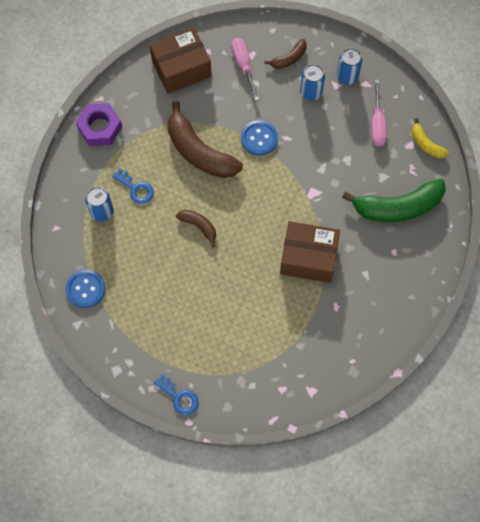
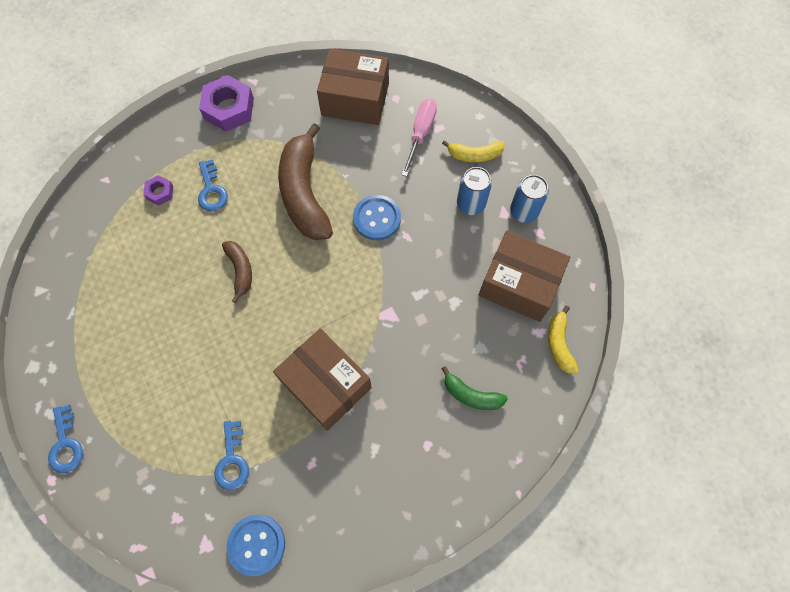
camera: 35 degrees right, 0 degrees up
blue button [66,269,105,308] -> blue button moved to [227,515,285,576]
blue can [85,187,113,222] -> purple nut [143,175,173,205]
brown banana [264,39,307,69] -> yellow banana [442,140,505,162]
green banana [342,179,446,222] -> green banana [441,366,508,410], size x0.50
pink screwdriver [372,80,387,146] -> brown box [479,231,570,322]
none -> blue key [214,421,249,490]

